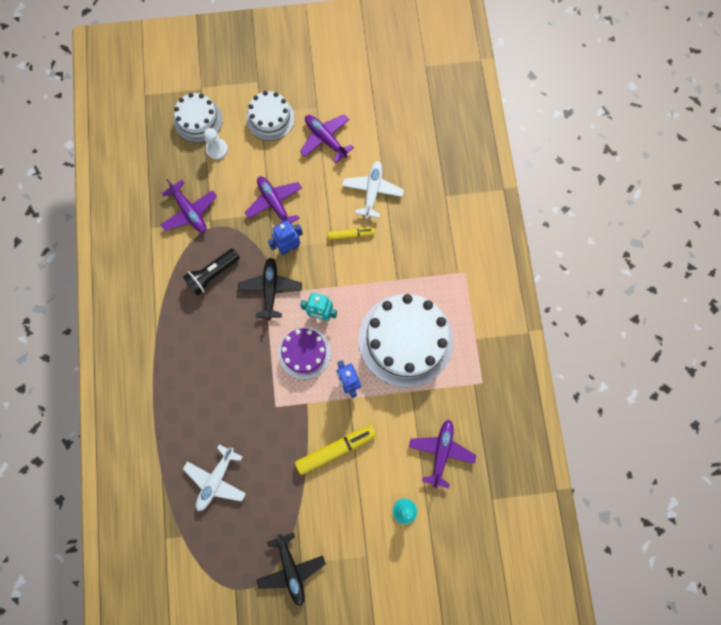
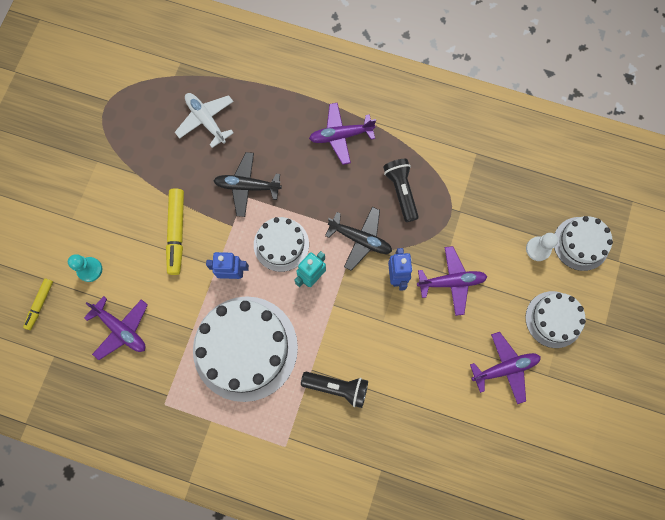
camera: 115 degrees right, 0 degrees up
purple plane [161,179,217,233] -> purple plane moved to [309,102,376,165]
black plane [256,533,326,606] -> black plane moved to [213,152,282,217]
purple cake [279,327,331,379] -> white cake [254,217,309,272]
yellow marker [328,228,375,240] -> yellow marker moved to [23,278,53,330]
white plane [342,161,404,219] -> none
none -> black flashlight [301,372,368,408]

